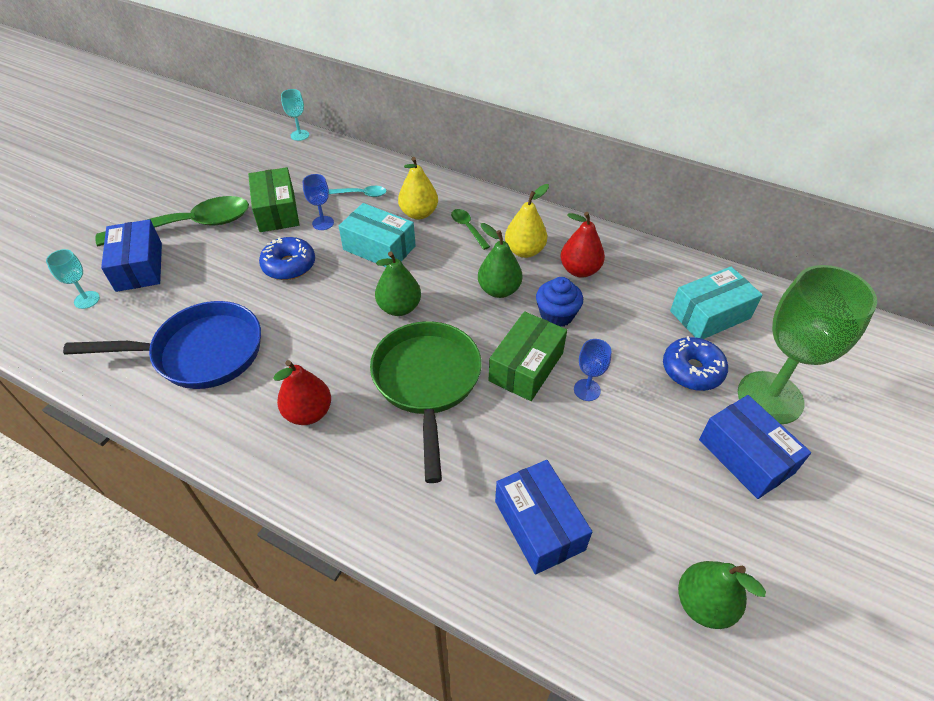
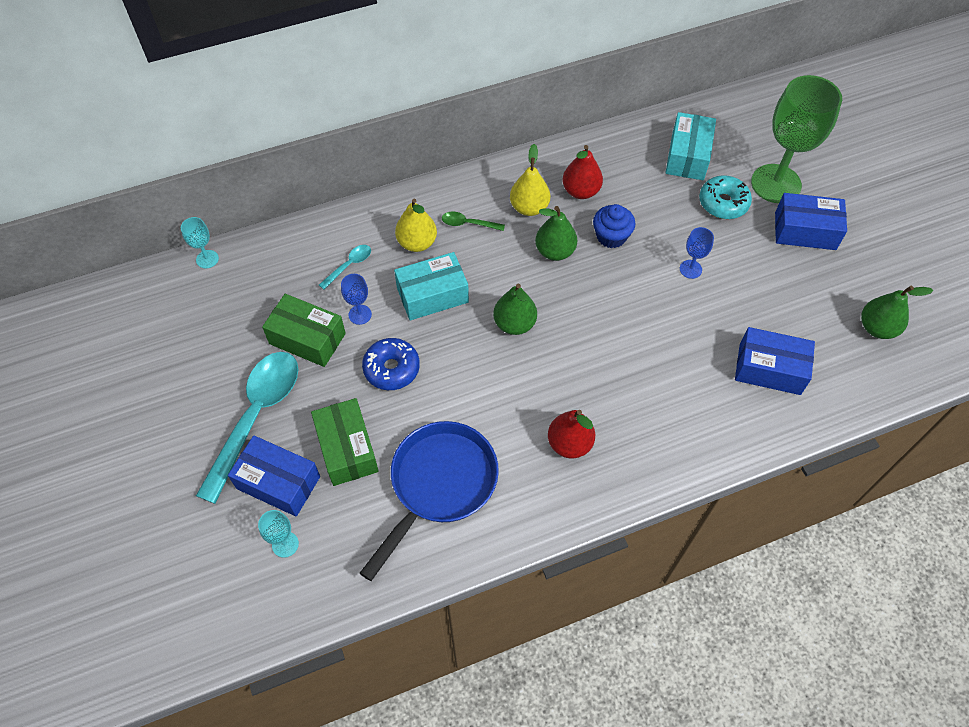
camera: 50 degrees left, 10 degrees up
green spoon [95,196,249,246] -> turquoise spoon [196,352,298,504]
green pan [370,321,482,483] -> none
green box [489,311,567,401] -> green box moved to [311,398,379,486]
blue donut [663,336,728,391] -> turquoise donut [699,175,752,219]

